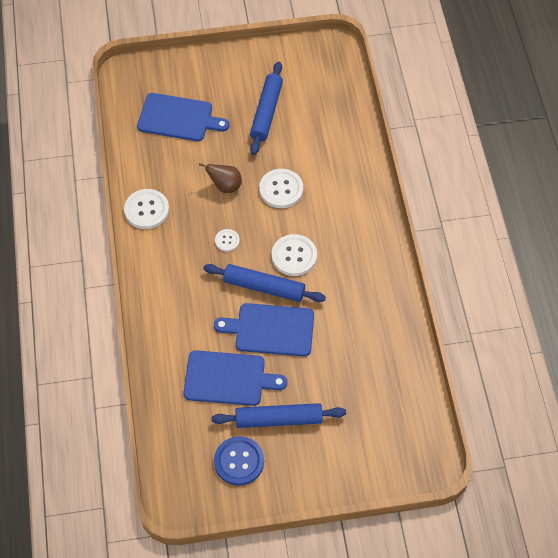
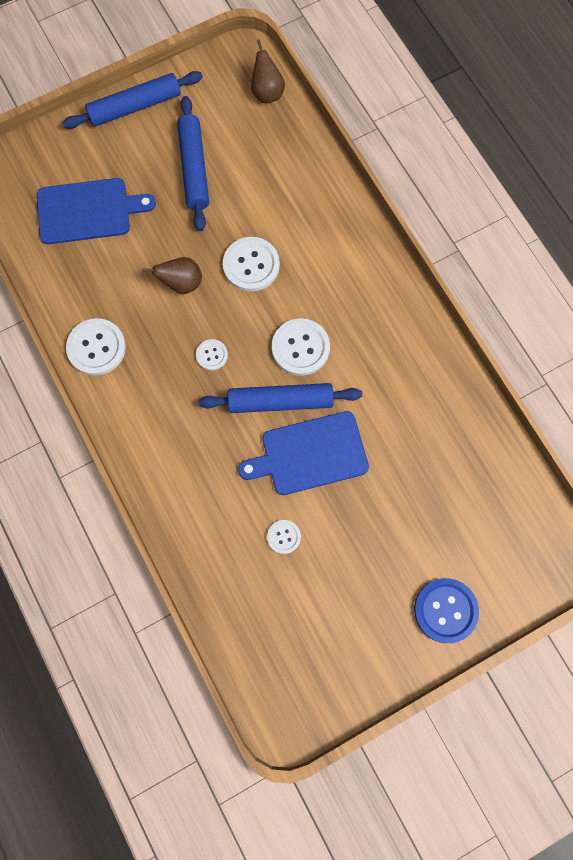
camera: 20 degrees left, 15 degrees up
blue cutting board [183,350,287,406] -> white button [267,520,301,554]
blue rolling pin [211,403,346,428] -> blue rolling pin moved to [62,71,203,129]
blue button [214,436,264,486] -> blue button moved to [414,578,479,643]
none -> brown pear [251,39,285,103]

